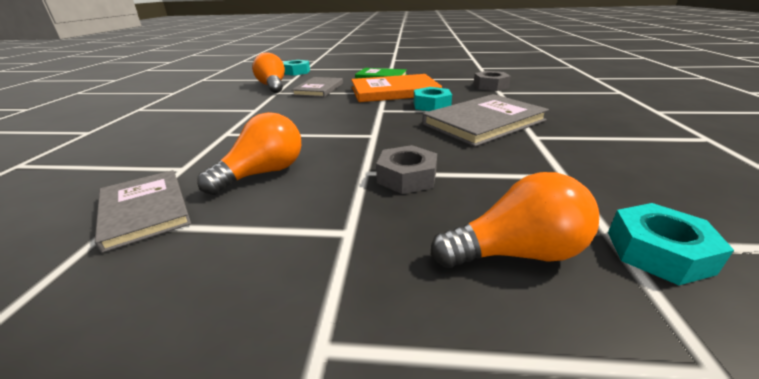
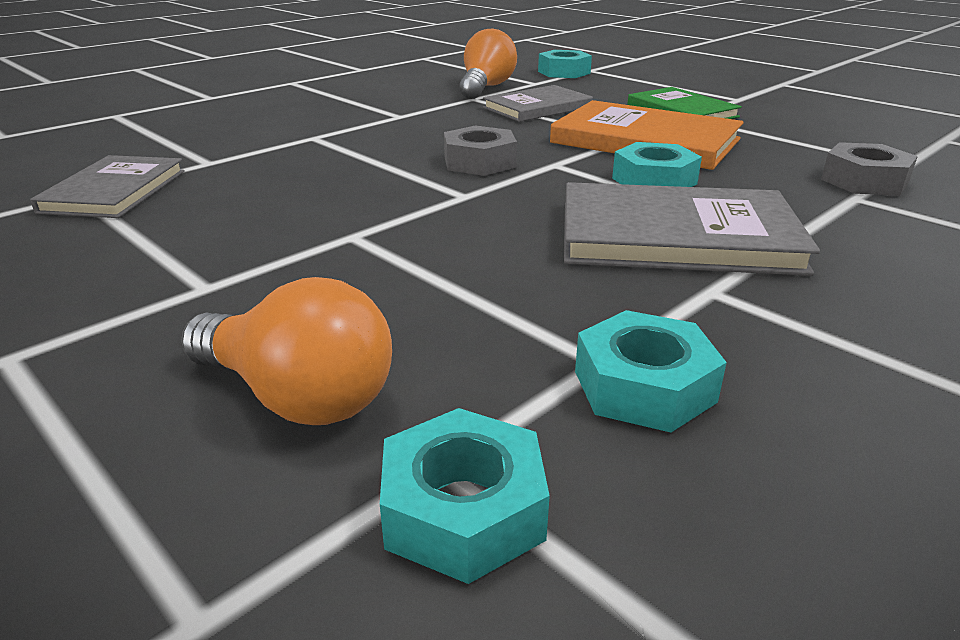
camera: 40 degrees right, 0 degrees up
orange light bulb [197,112,301,195] -> none
grey nut [376,145,437,194] -> grey nut moved to [444,126,517,176]
none -> turquoise nut [575,310,727,433]

